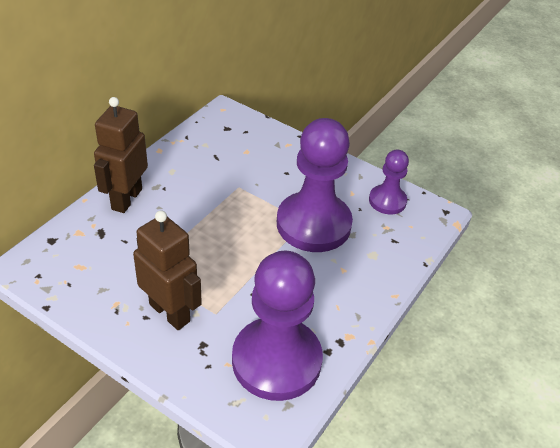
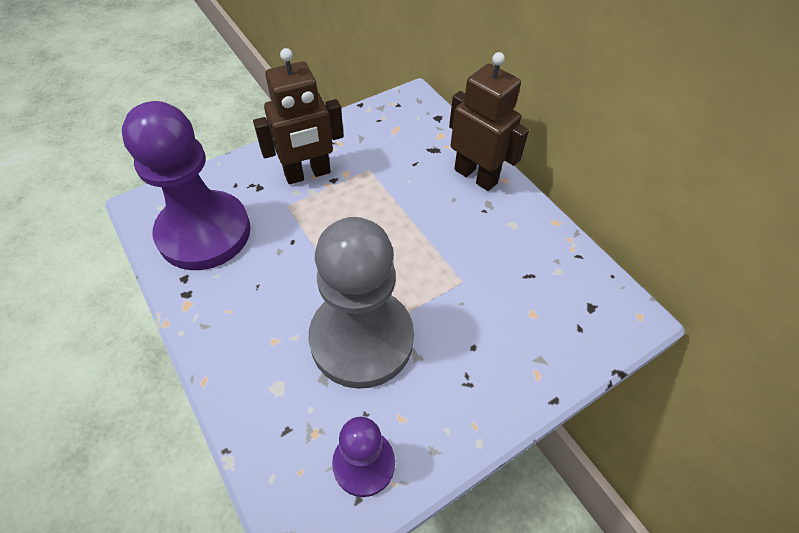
camera: 115 degrees right, 10 degrees up
purple pawn [277,118,353,252] -> grey pawn [309,217,414,389]

